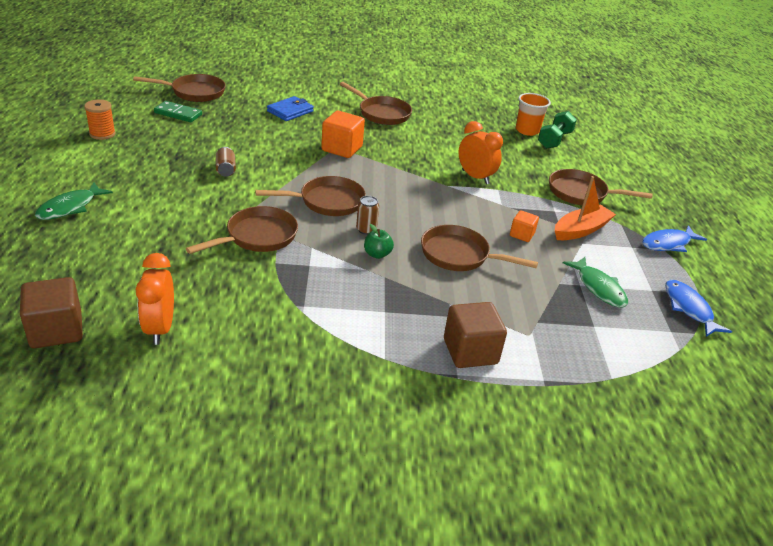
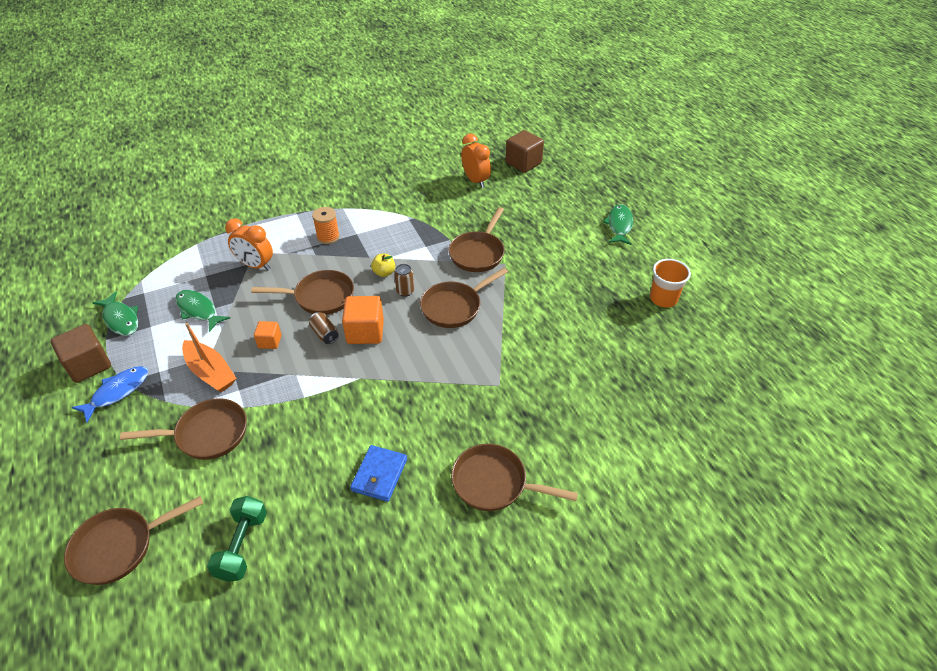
camera: 160 degrees right, 10 degrees up
orange spool [84,99,116,140] -> orange spool moved to [312,207,340,244]
brown pan [133,74,226,102] -> brown pan moved to [64,496,203,585]
green domino [154,101,202,122] -> none
brown can [216,147,236,177] -> brown can moved to [309,312,339,344]
blue wallet [267,96,314,121] -> blue wallet moved to [350,445,407,502]
orange cube [321,111,365,158] -> orange cube moved to [342,296,384,344]
green apple [364,224,394,259] -> yellow apple [371,254,395,277]
brown cube [444,302,507,368] -> brown cube moved to [51,324,111,383]
orange clock [459,121,503,185] -> orange clock moved to [225,219,273,270]
orange cup [516,93,551,136] -> orange cup moved to [650,259,691,308]
orange boat [555,176,616,240] -> orange boat turned 75 degrees counterclockwise [182,323,236,392]
blue fish [665,280,732,337] -> green fish [92,291,138,336]

